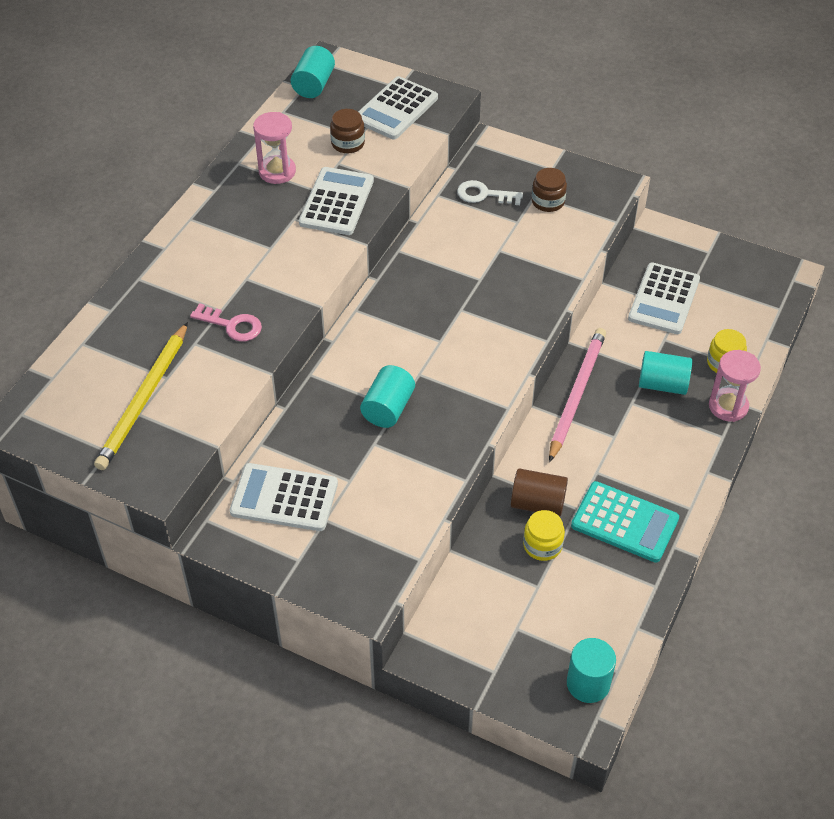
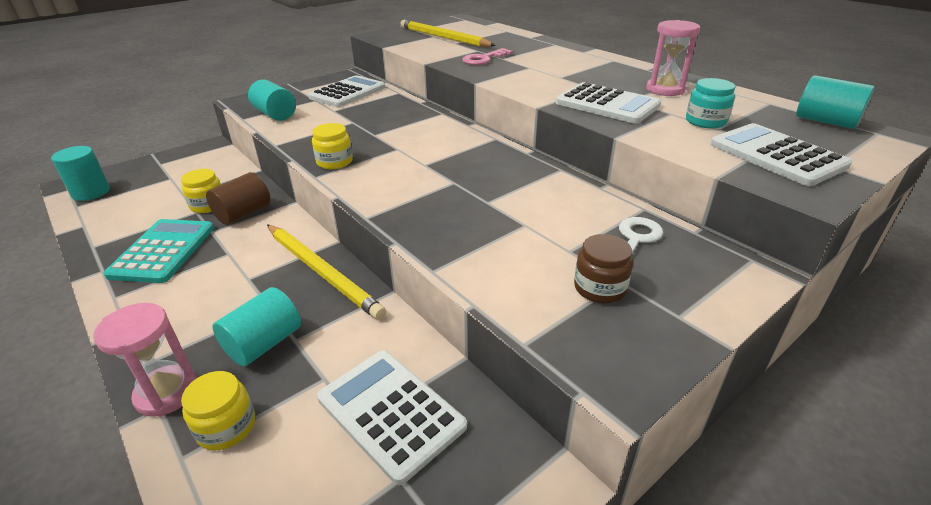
camera: 115 degrees right, 15 degrees down
brown jar [330,109,365,153] -> turquoise jar [686,78,736,129]
turquoise cylinder [360,365,415,428] -> turquoise cylinder moved to [248,80,296,121]
pink pencil [549,328,606,462] -> yellow pencil [267,225,386,320]
turquoise calculator [571,481,679,563] -> turquoise calculator turned 135 degrees clockwise [104,219,214,283]
none -> yellow jar [312,123,353,169]

